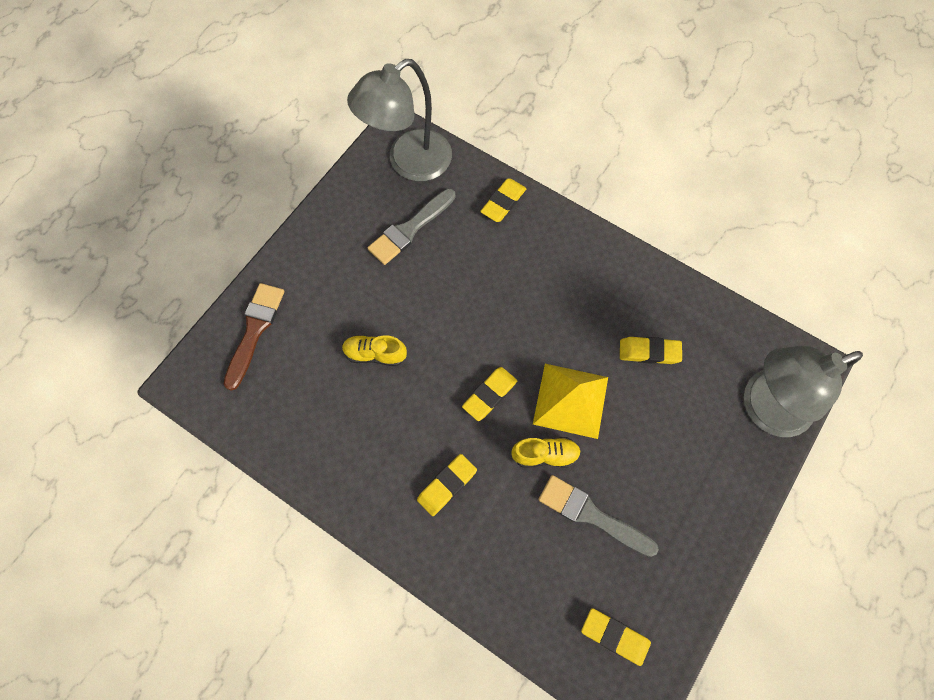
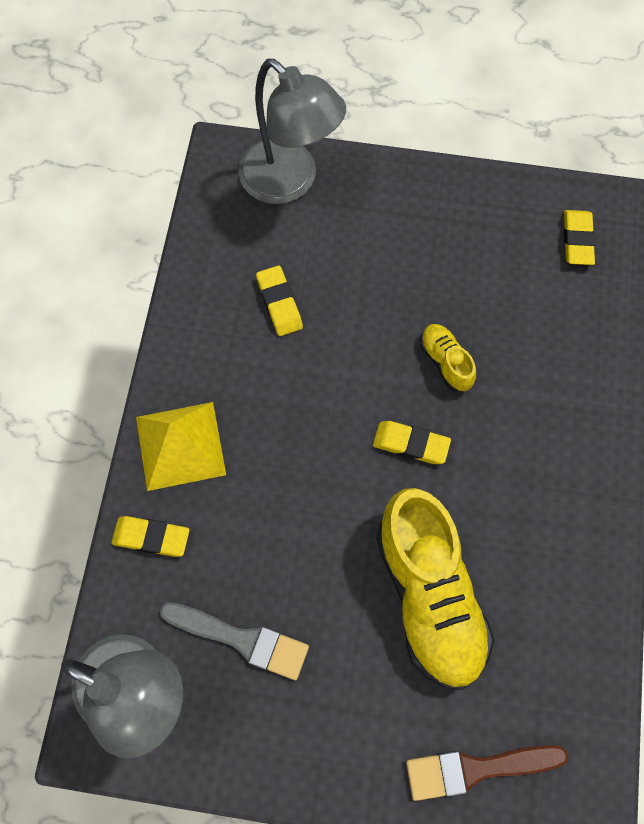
camera: 115 degrees left, 0 degrees up
yellow shoe [342,335,407,366] -> yellow shoe [376,488,494,690], size x2.22
yellow eraser [417,454,477,516] -> none
yellow pyramid [533,364,608,439] -> yellow pyramid moved to [136,402,226,491]
grey brush [538,475,659,557] -> none

